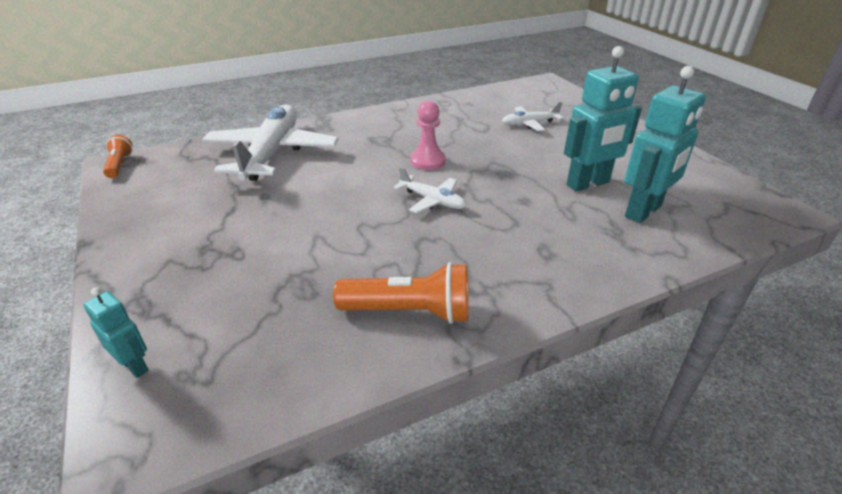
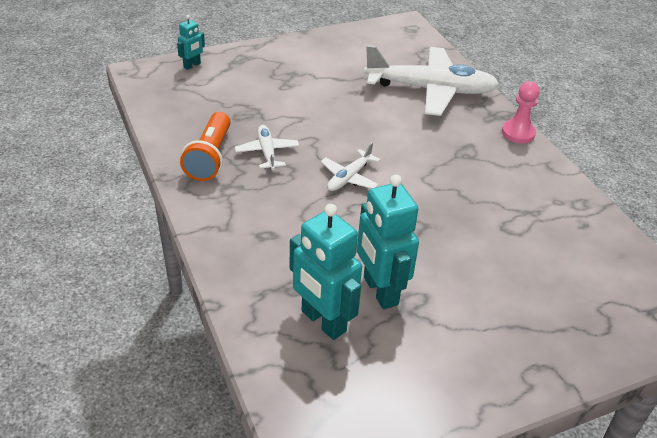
camera: 90 degrees right, 5 degrees up
orange flashlight [103,135,133,178] -> none
pink pawn [410,100,446,170] -> pink pawn moved to [502,81,540,143]
white plane [502,102,563,131] -> white plane moved to [235,125,299,170]

